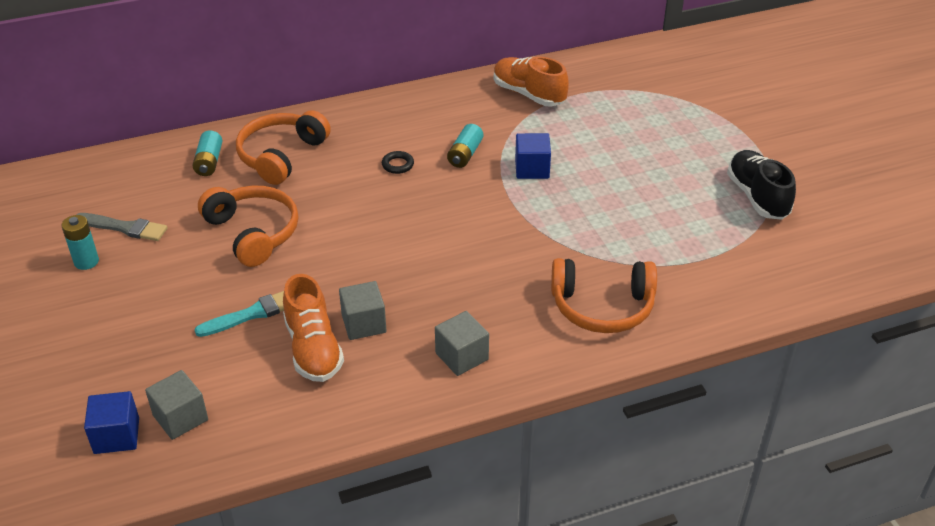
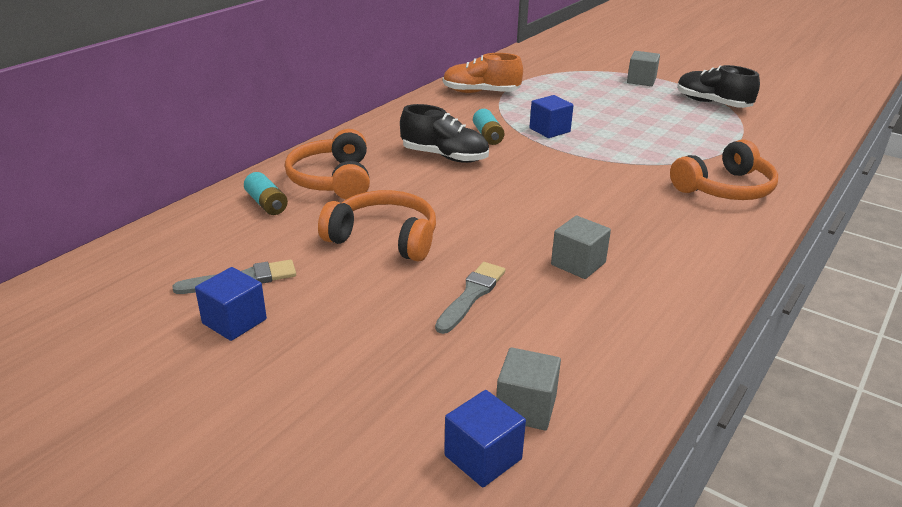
camera: 35 degrees left, 10 degrees down
turquoise battery [61,215,99,270] -> blue cube [195,267,267,341]
turquoise brush [195,291,284,337] -> grey brush [435,262,505,334]
orange shoe [283,274,344,382] -> none
black ring [382,151,414,174] -> black shoe [400,104,489,163]
grey cube [435,311,489,376] -> grey cube moved to [627,51,660,86]

